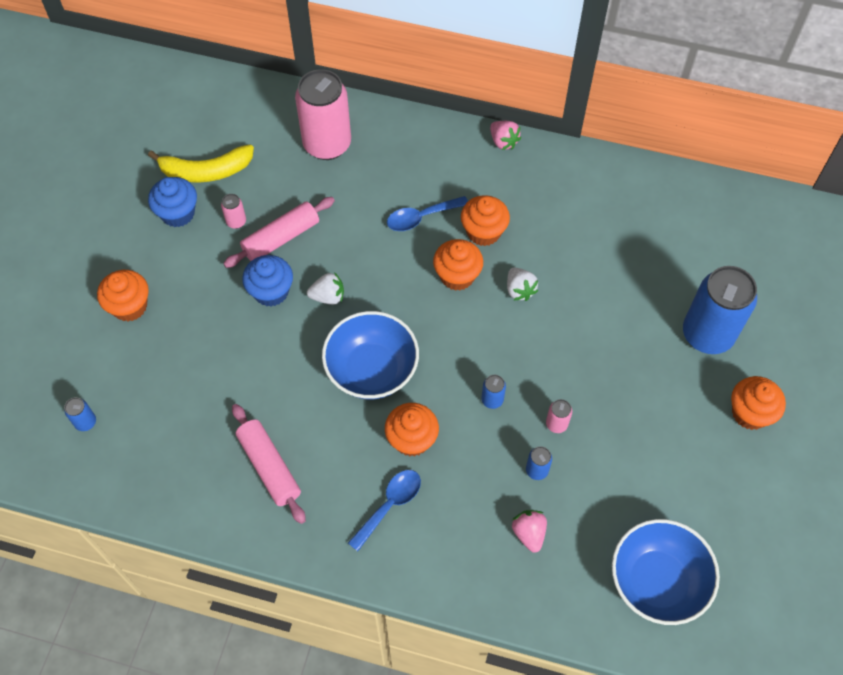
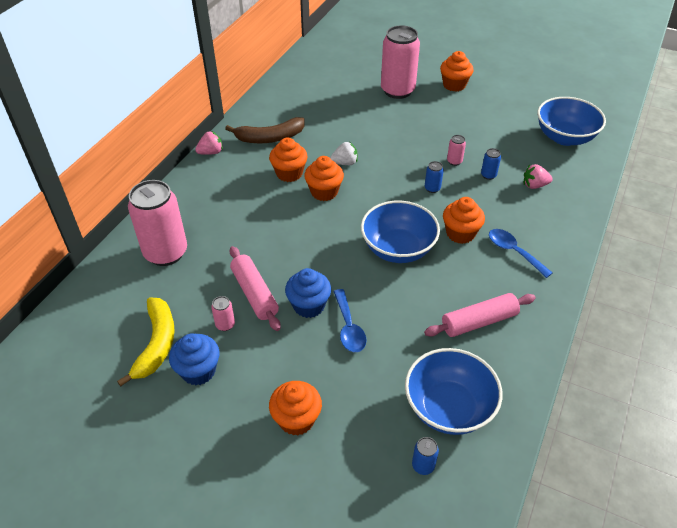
camera: 80 degrees left, 15 degrees down
white strawberry [307,272,344,305] -> none
blue spoon [387,196,468,231] -> blue spoon moved to [333,289,367,352]
blue can [683,266,757,354] -> pink can [381,25,420,99]
none -> brown banana [225,117,304,143]
none -> blue bowl [405,348,503,435]

